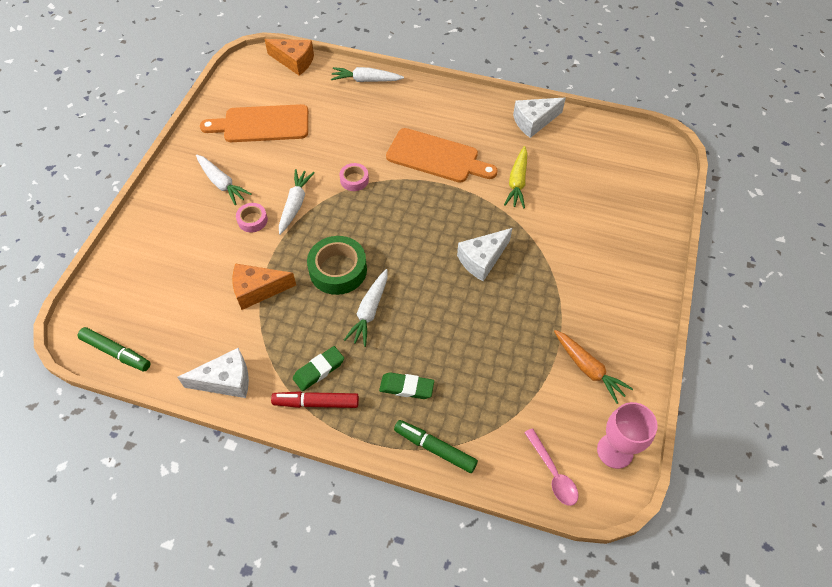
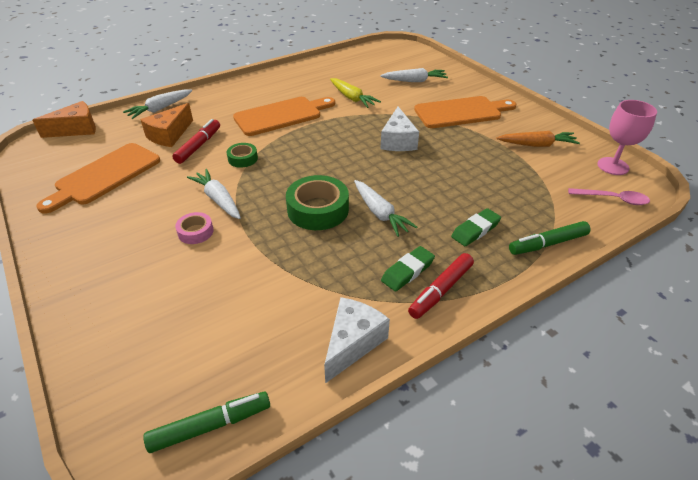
camera: 50 degrees left, 15 degrees down
white carrot [196,155,252,205] -> white carrot moved to [380,68,448,82]
orange cheese [232,263,296,310] -> orange cheese moved to [140,103,193,147]
green eraser [293,346,344,391] -> green eraser turned 45 degrees clockwise [381,246,435,292]
pink tape [339,163,369,191] -> green tape [227,143,258,168]
white cheese [513,97,566,138] -> none
none -> red marker [172,119,220,164]
none -> orange cutting board [414,96,516,128]

